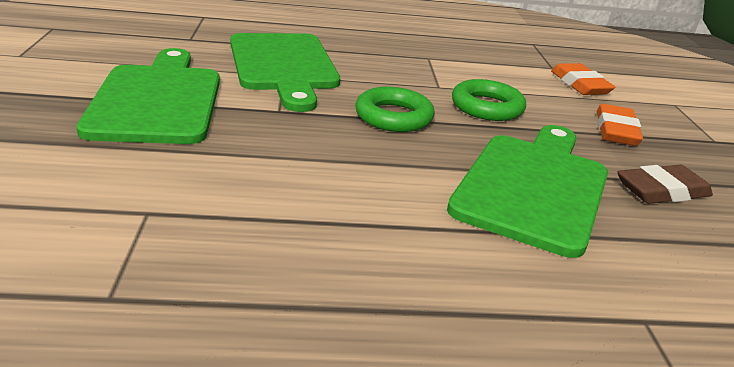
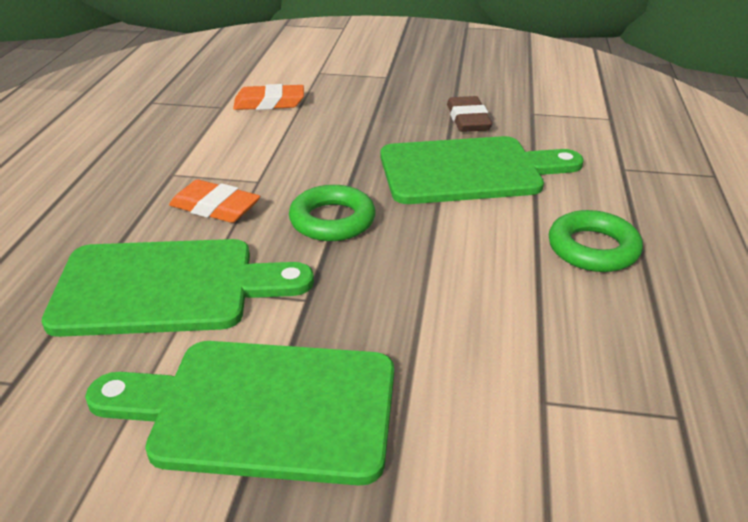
camera: 75 degrees left, 5 degrees up
green cutting board [447,125,608,258] -> green cutting board turned 135 degrees clockwise [381,136,584,204]
green ring [452,79,526,121] -> green ring moved to [549,210,643,272]
orange eraser [597,104,643,146] -> orange eraser moved to [169,179,260,223]

